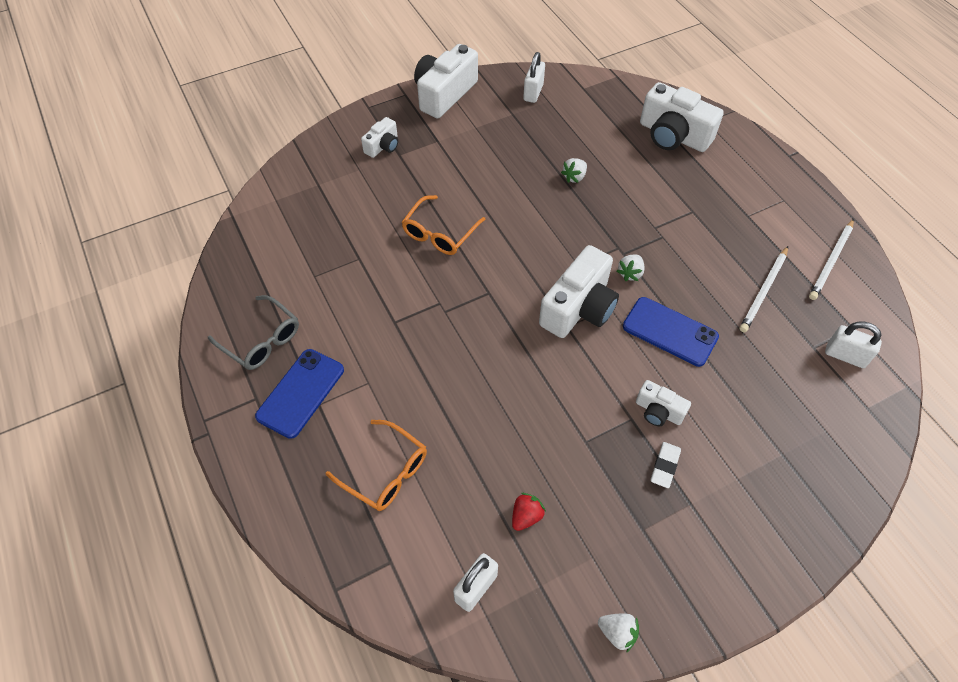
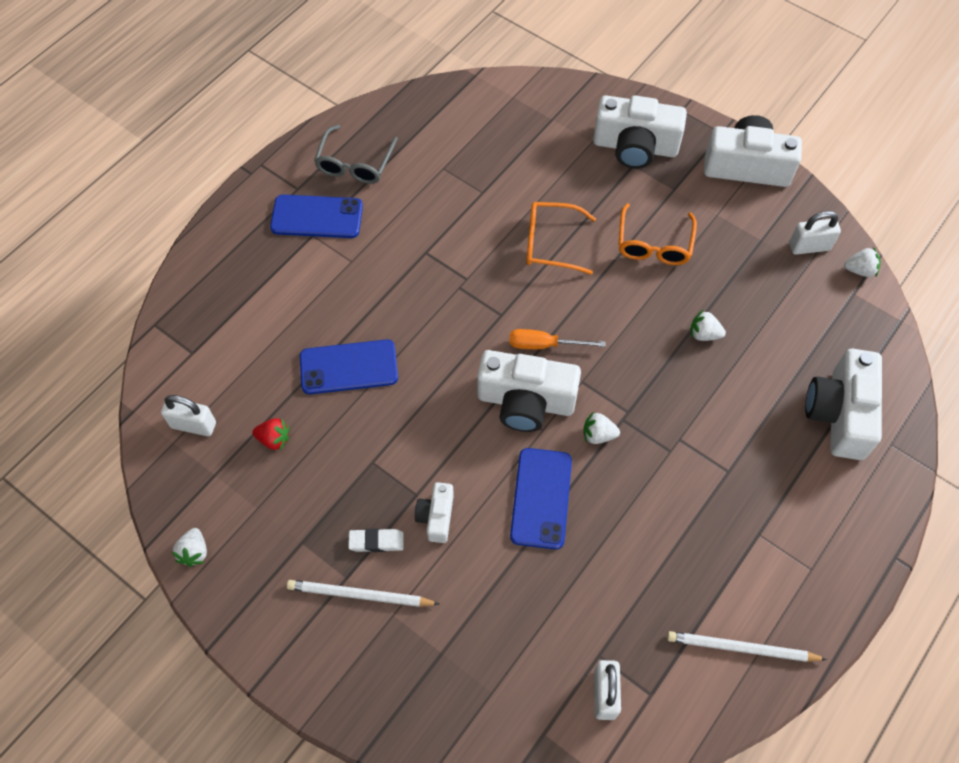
camera: 65 degrees right, 5 degrees up
orange glasses [326,420,427,511] -> orange glasses moved to [618,203,697,265]
white camera [361,117,398,158] -> white camera [593,95,687,169], size x1.91
white pencil [740,246,788,332] -> white pencil moved to [287,580,439,607]
none -> blue phone [300,339,398,394]
none -> orange screwdriver [509,329,606,349]
none -> white strawberry [844,248,881,277]

